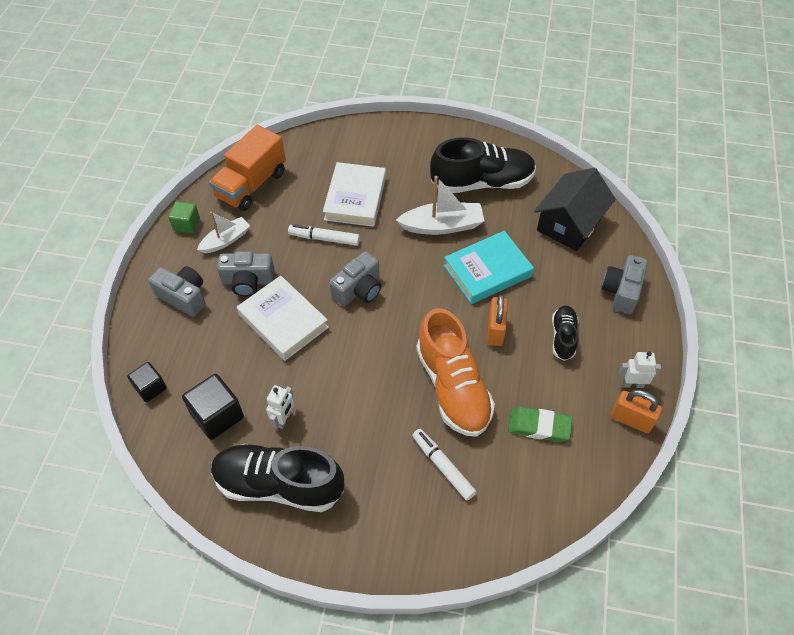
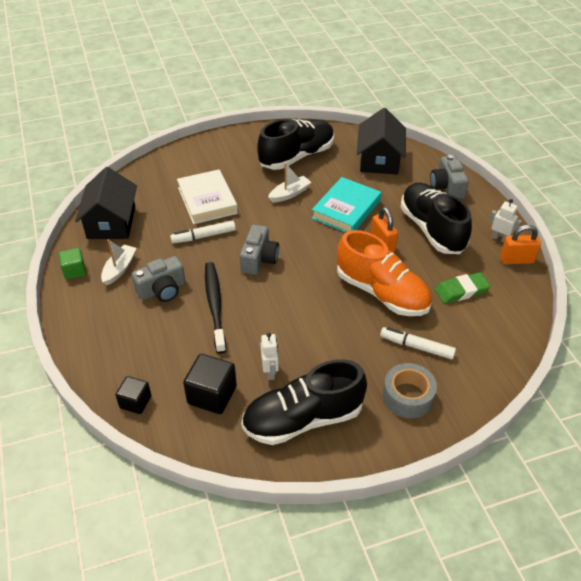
camera: 30 degrees left, 10 degrees down
grey camera [148,266,205,317] -> none
orange truck [209,125,286,211] -> black house [75,167,137,239]
white book [237,275,329,361] -> black toothbrush [205,262,226,354]
white boat [396,176,484,235] -> white boat [268,163,311,202], size x0.65
black shoe [552,305,578,361] -> black shoe [400,183,472,254], size x1.94
white robot [619,351,661,388] -> white robot turned 60 degrees clockwise [489,199,522,242]
none -> grey tape [383,363,437,418]

